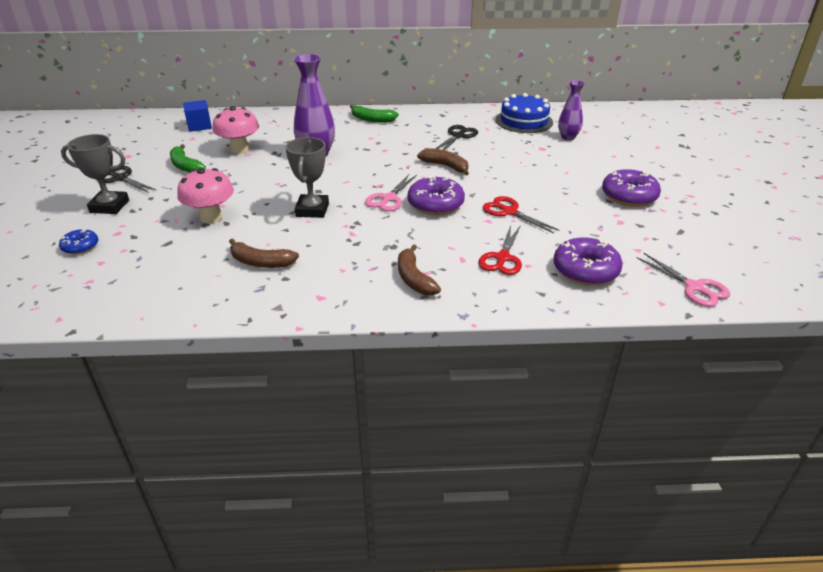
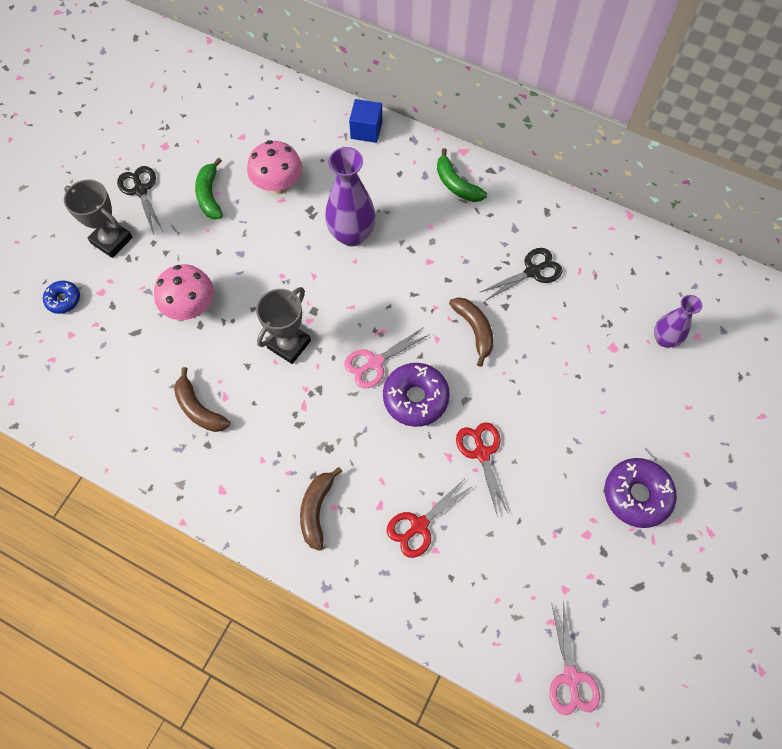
camera: 30 degrees right, 30 degrees up
blue cube [183,100,212,132] -> blue cube moved to [349,99,382,143]
blue cake [496,93,553,133] -> none
purple donut [554,237,623,285] -> none

